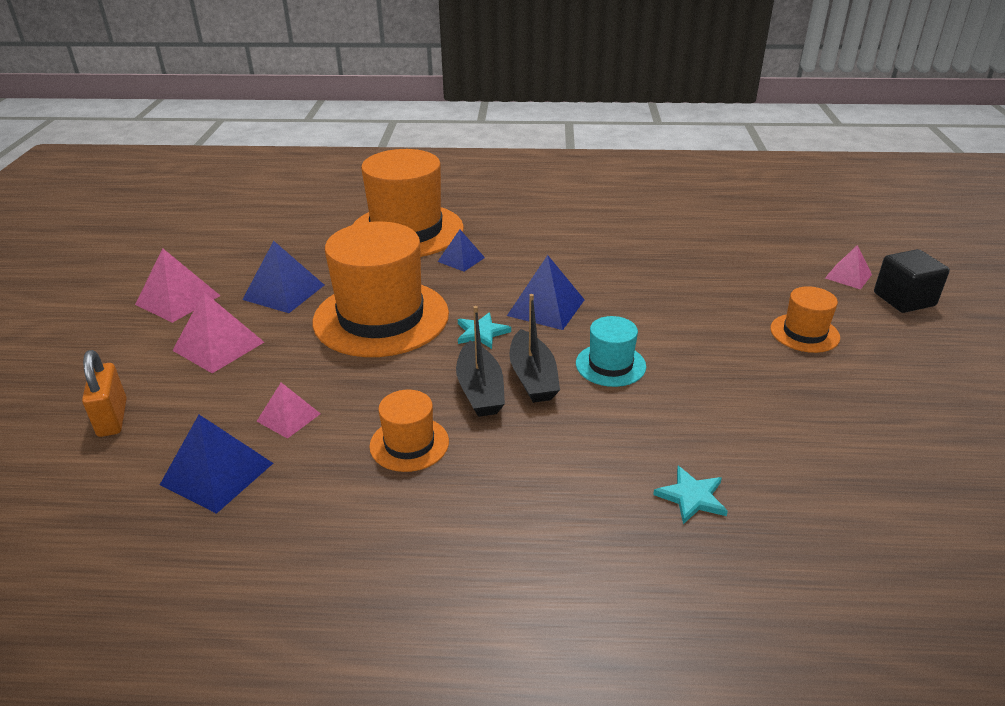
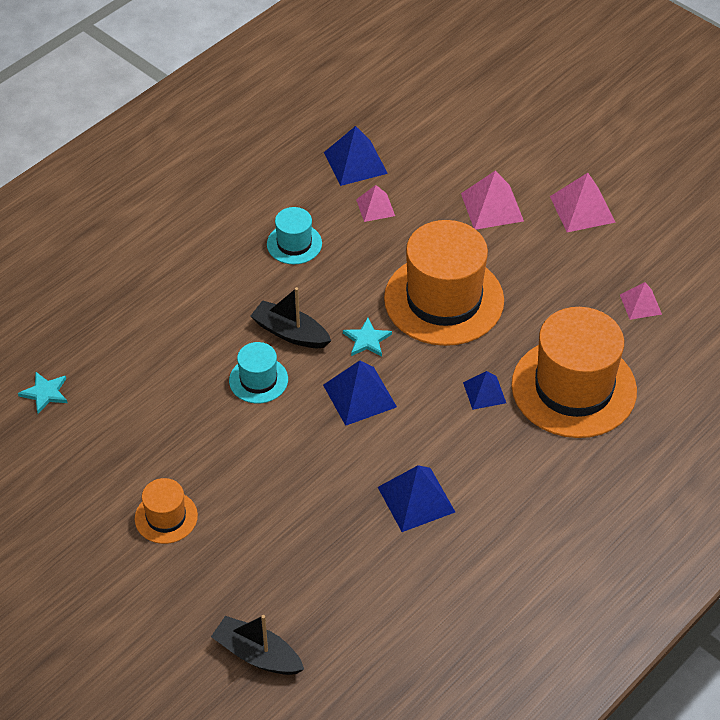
camera: 130 degrees right, 15 degrees up
orange padlock [82,350,127,437] -> none
blue pyramid [242,241,324,313] -> blue pyramid moved to [378,465,455,532]
orange hat [369,390,449,472] -> turquoise hat [267,207,322,264]
black boat [456,306,505,417] -> black boat moved to [211,615,304,675]
turquoise star [653,466,728,524] -> turquoise star moved to [18,372,67,414]
pink pyramid [825,245,872,290] -> pink pyramid moved to [620,282,662,320]
black cube [874,249,950,313] -> none

